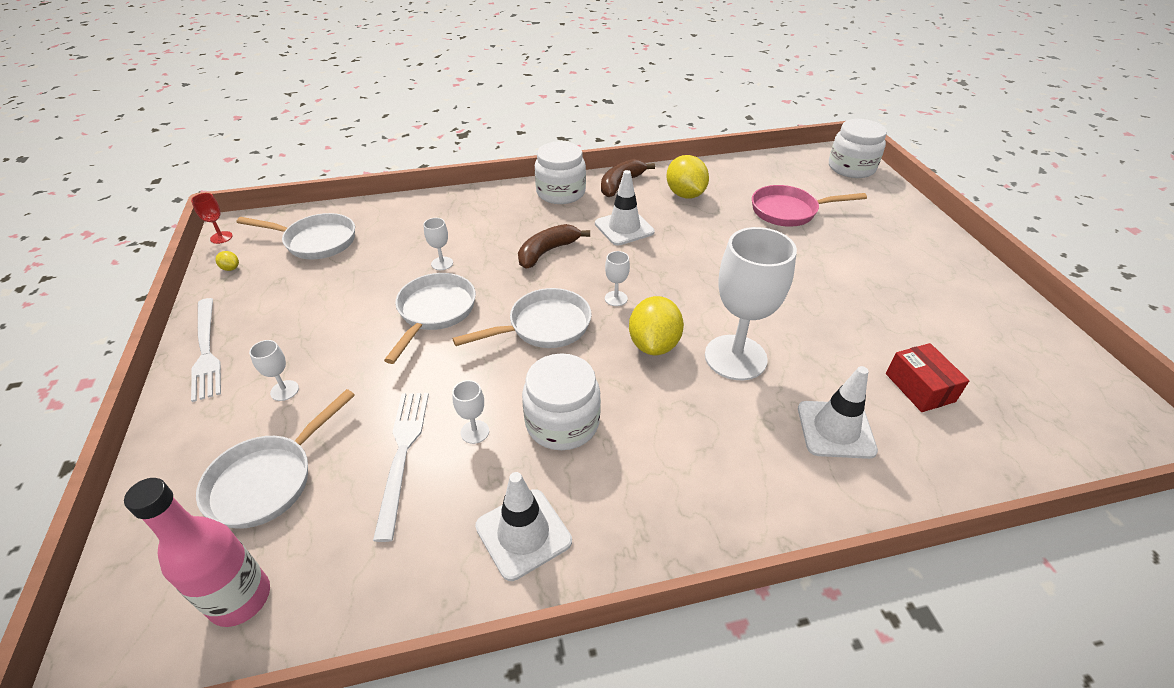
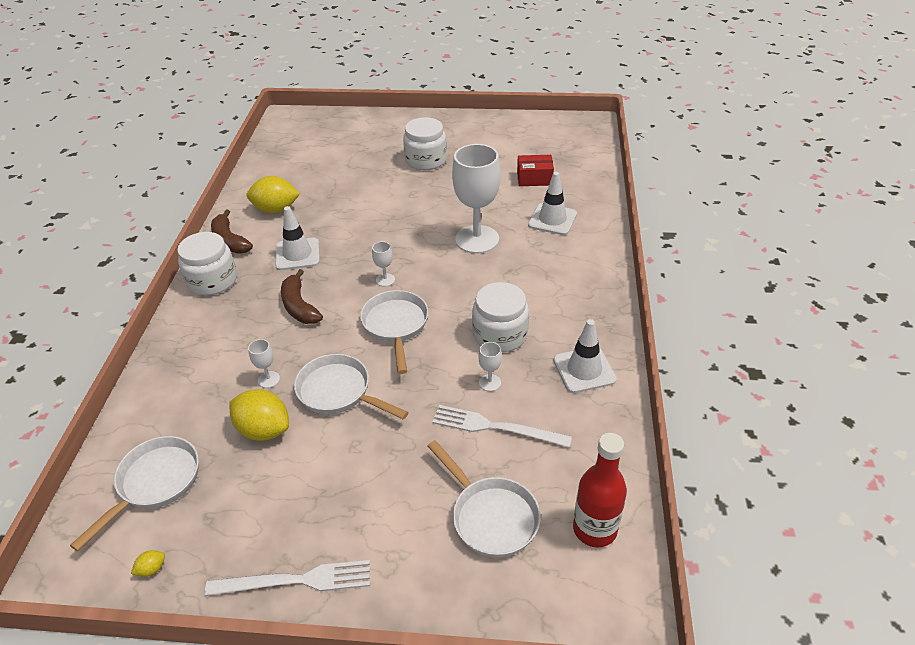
camera: 70 degrees left, 0 degrees up
pink bottle [124,478,270,627] -> red bottle [573,433,627,547]
red goblet [191,193,233,244] -> none
white goblet [249,340,299,401] -> none
yellow lemon [629,296,684,355] -> yellow lemon moved to [229,389,289,441]
pink pan [752,185,867,227] -> none
white jar [829,119,887,178] -> white jar moved to [403,117,447,170]

